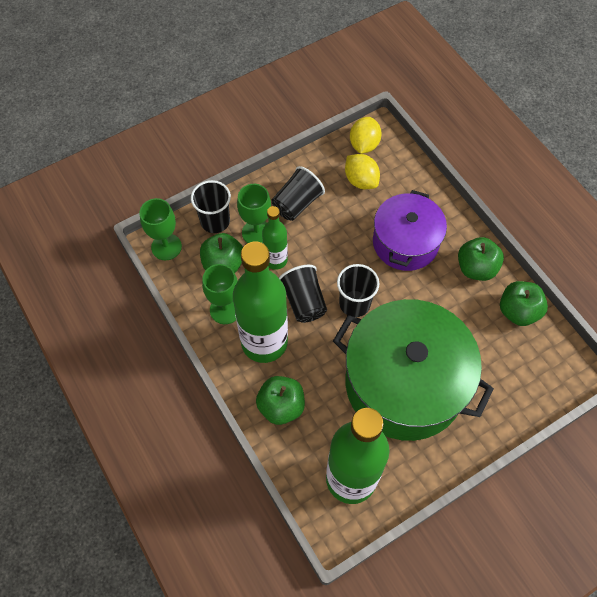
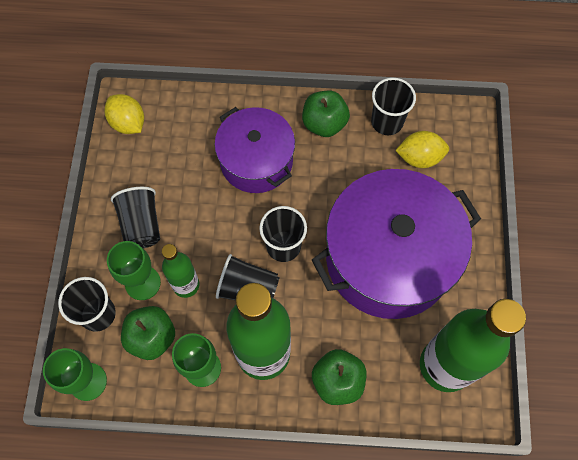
camera: 55 degrees left, 5 degrees up
green pot [333,299,494,441] -> purple pot [312,169,481,319]
yellow lemon [345,154,380,189] -> yellow lemon moved to [395,131,449,168]
green apple [500,281,548,326] -> black cup [371,78,416,135]

